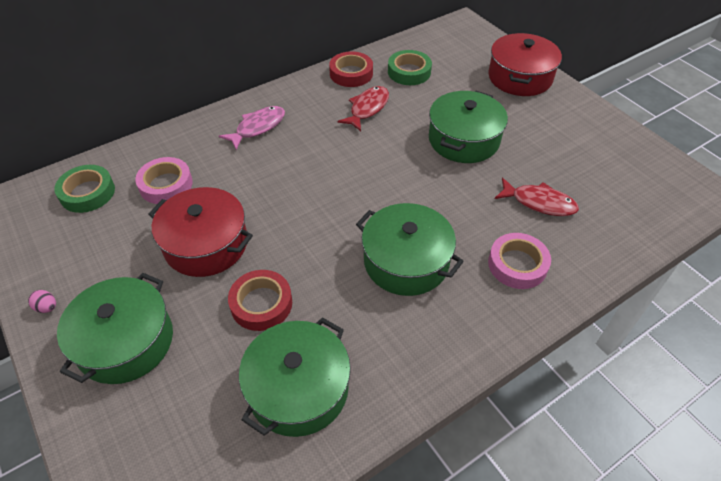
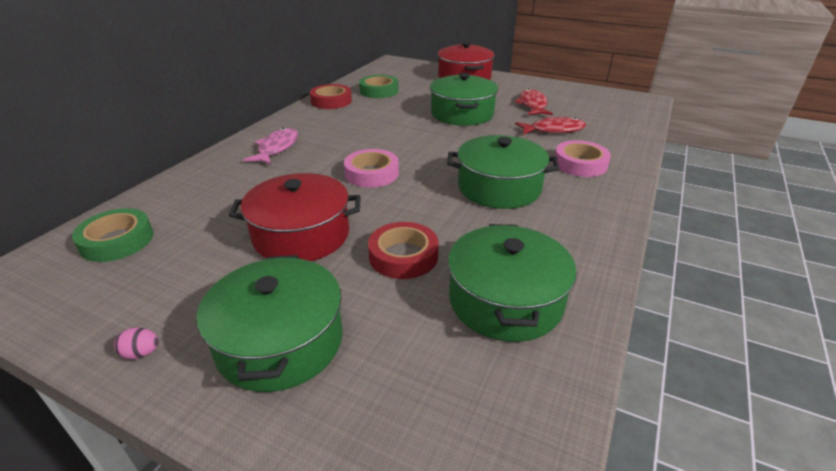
camera: 30 degrees left, 15 degrees down
pink tape [135,157,193,204] -> pink tape moved to [344,149,399,188]
red fish [338,86,389,131] -> red fish moved to [515,89,553,115]

